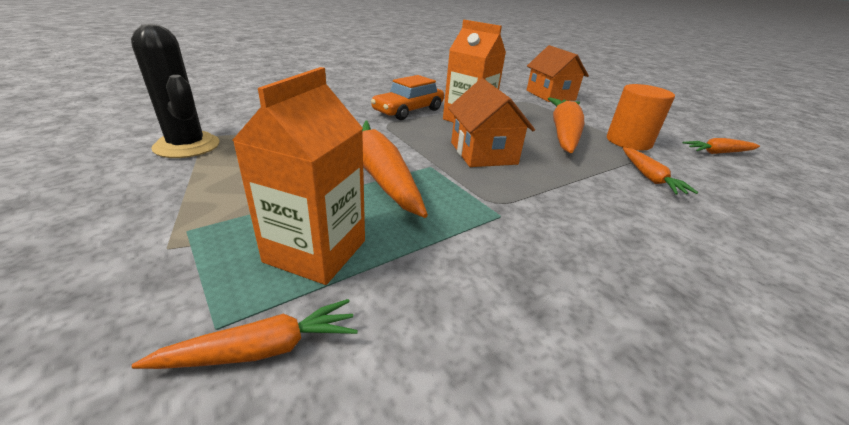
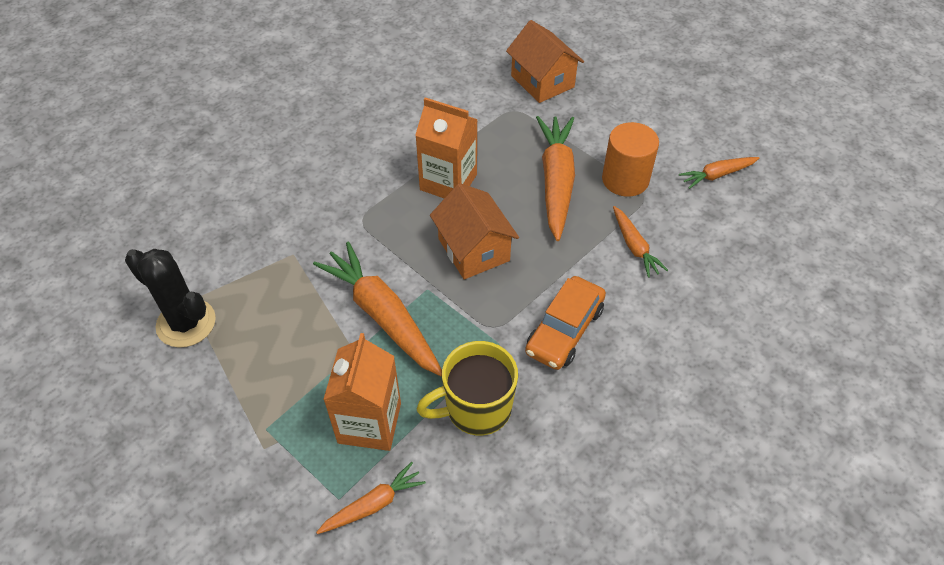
camera: 10 degrees left, 20 degrees up
orange car [371,75,444,120] -> orange car moved to [525,276,606,370]
none -> yellow mug [417,341,518,436]

